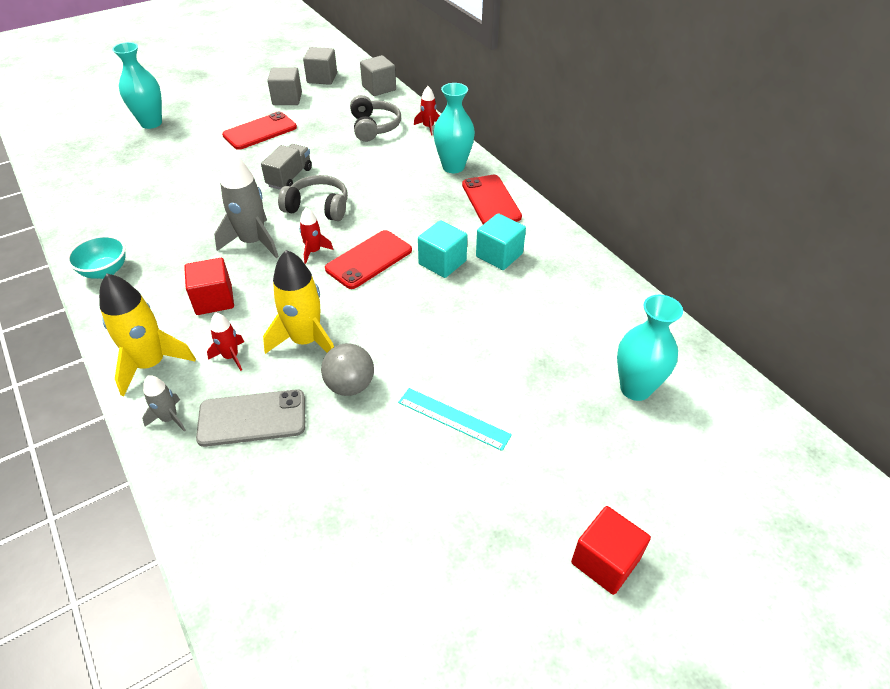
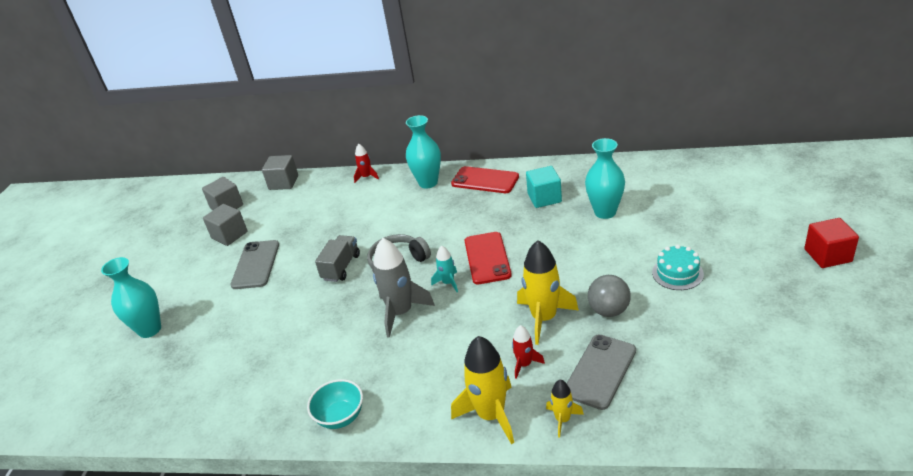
camera: 45 degrees left, 10 degrees down
grey rocket [142,375,186,432] -> yellow rocket [546,380,584,438]
red cube [184,258,234,315] -> none
red phone [222,112,297,150] -> grey phone [230,240,279,289]
grey truck [261,144,312,190] -> grey truck turned 45 degrees clockwise [315,235,360,282]
red rocket [299,207,333,264] -> turquoise rocket [431,245,458,292]
grey headphones [350,95,401,142] -> none
turquoise ruler [398,388,512,451] -> turquoise cake [652,245,704,290]
turquoise cube [418,220,467,278] -> none
turquoise vase [617,295,683,401] -> turquoise vase moved to [585,138,625,219]

